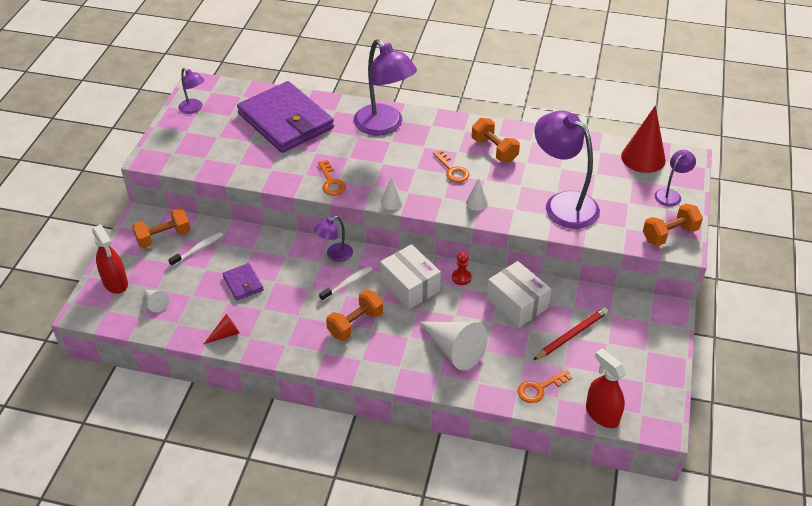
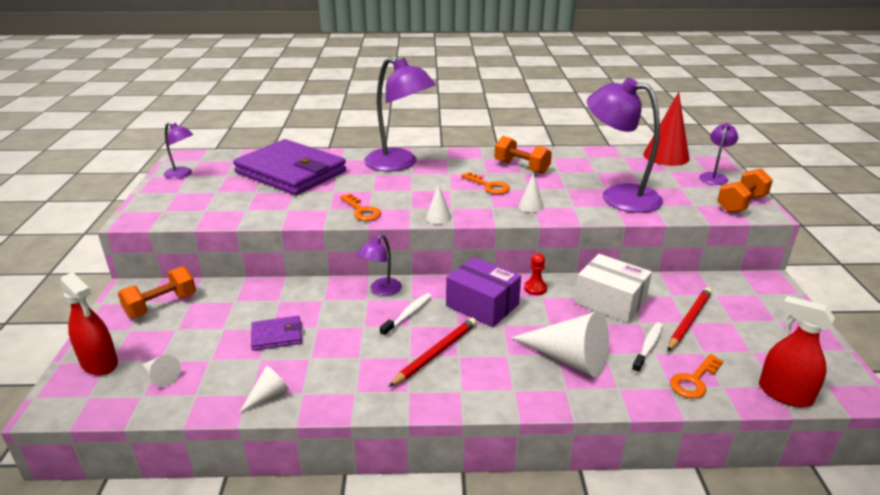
camera: 15 degrees left, 15 degrees down
white toothbrush [168,232,223,267] -> white toothbrush moved to [632,322,663,373]
red cone [204,314,240,344] -> white cone [239,366,289,413]
purple wallet [222,263,264,300] -> purple wallet turned 60 degrees counterclockwise [251,316,302,351]
orange dumbbell [326,290,383,341] -> red pencil [389,318,477,387]
white box [380,244,441,309] -> purple box [446,257,521,327]

